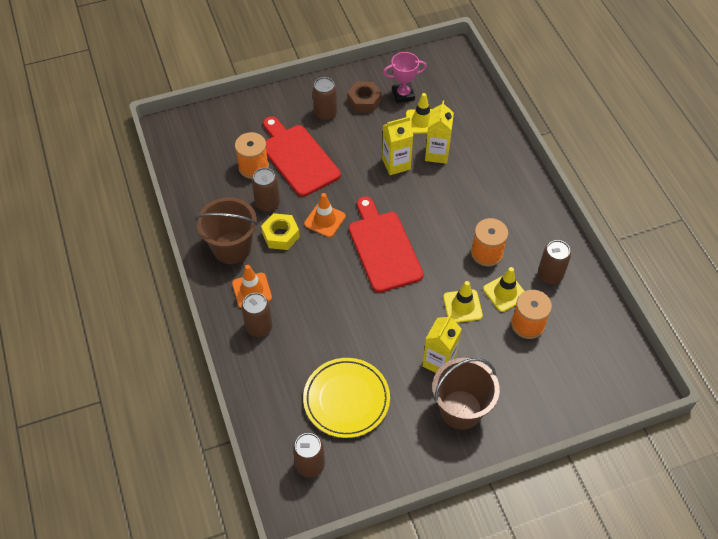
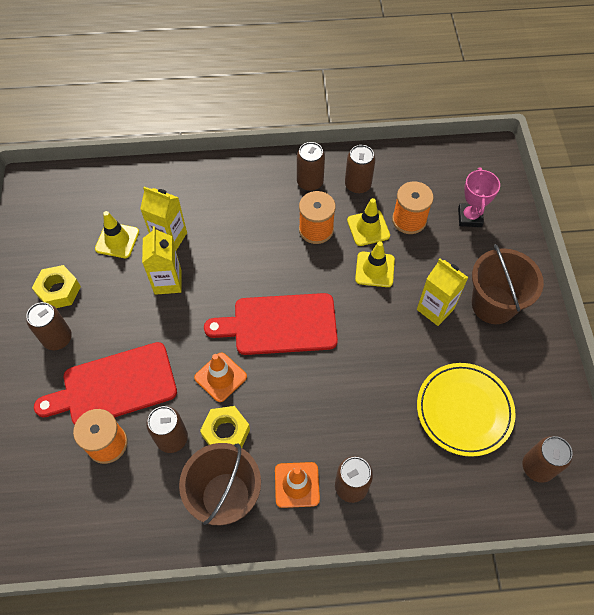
camera: 75 degrees left, 5 degrees up
brown nut [347,82,382,113] -> yellow nut [32,265,81,308]
pink trophy [383,52,427,103] -> pink trophy moved to [458,167,500,227]
none -> brown can [297,142,325,191]

